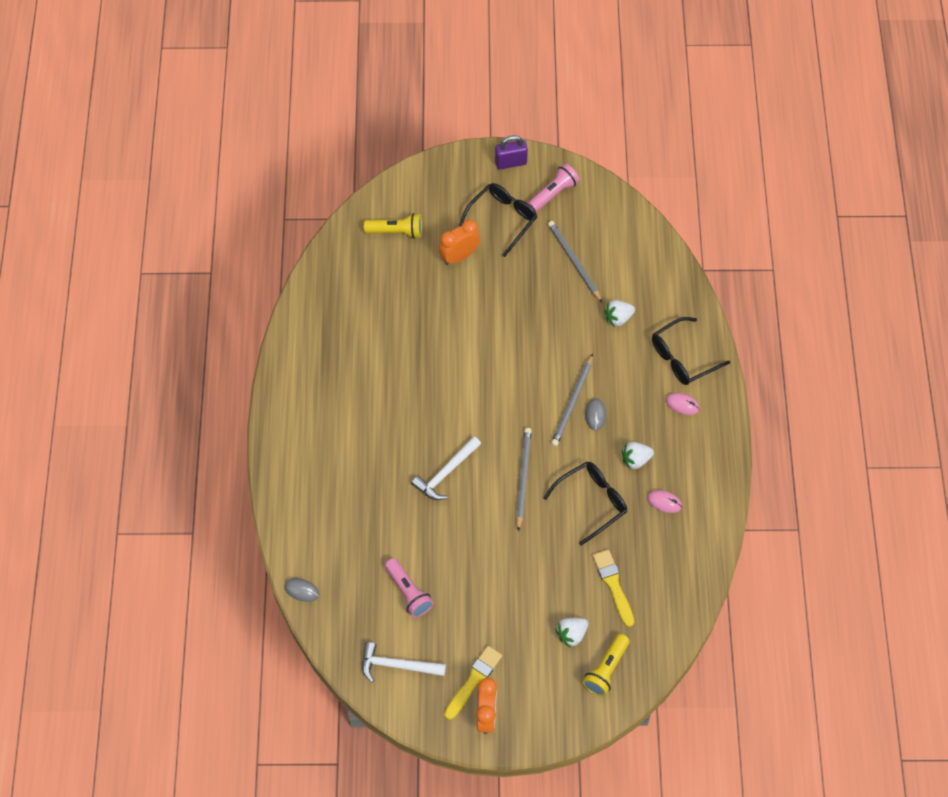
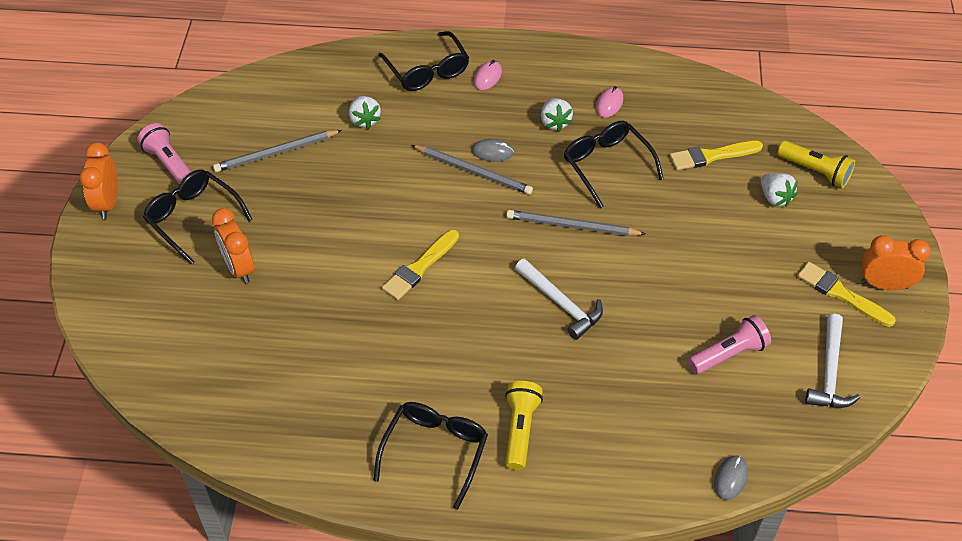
camera: 85 degrees left, 10 degrees down
yellow flashlight [364,213,422,239] -> yellow flashlight moved to [505,381,543,470]
purple padlock [495,135,528,170] -> orange clock [79,142,118,219]
none -> black glasses [373,402,488,510]
none -> yellow brush [382,230,459,300]

